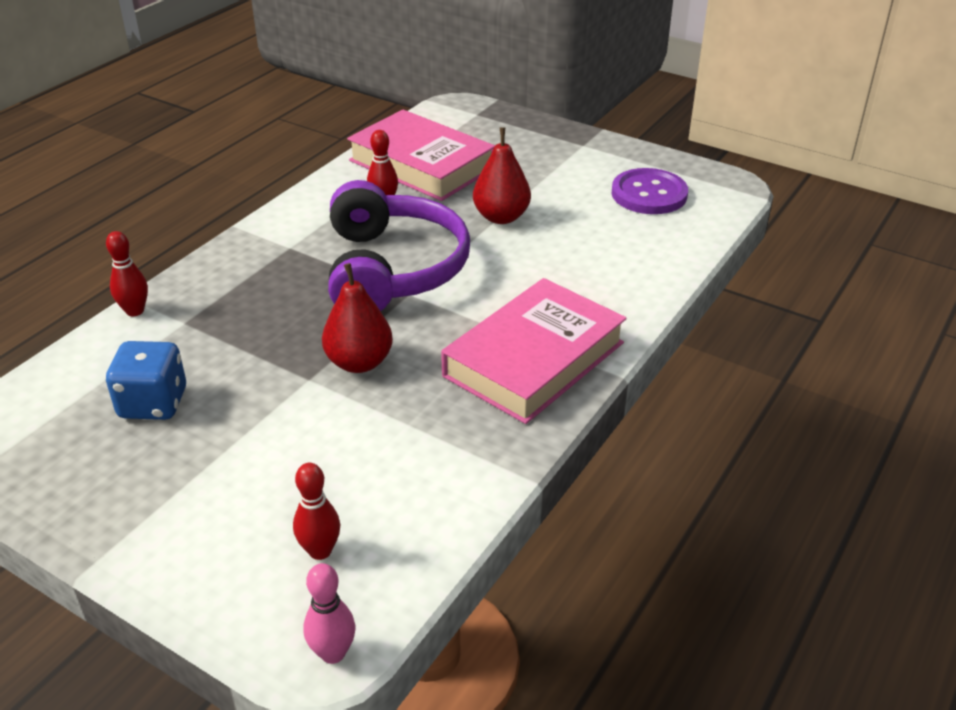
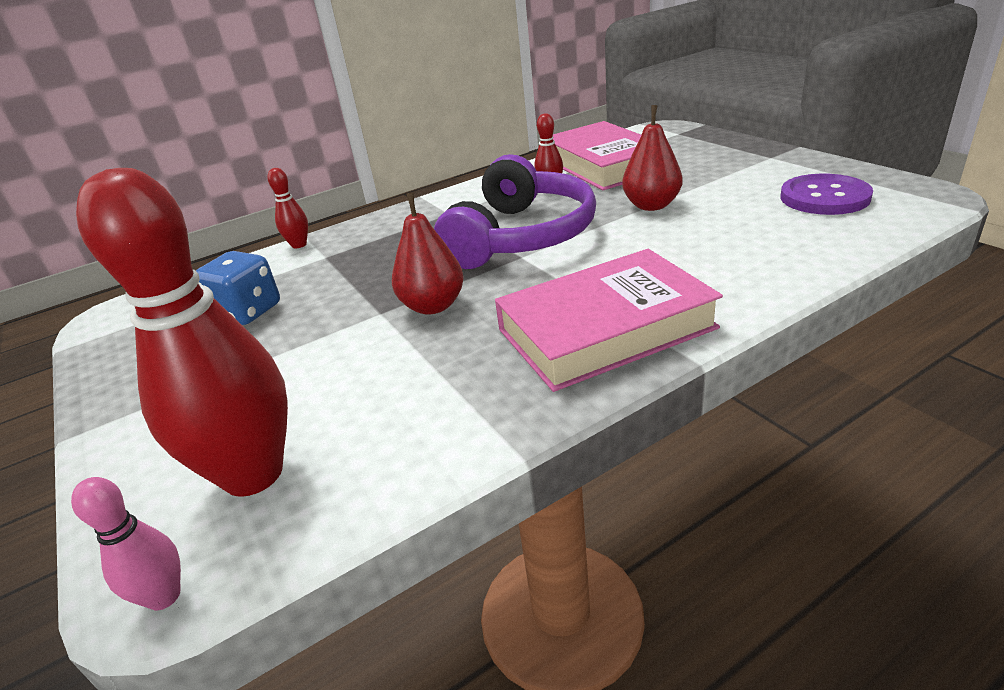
camera: 30 degrees right, 5 degrees down
red bowling pin [293,463,340,560] -> red bowling pin [76,168,288,497], size x2.31

